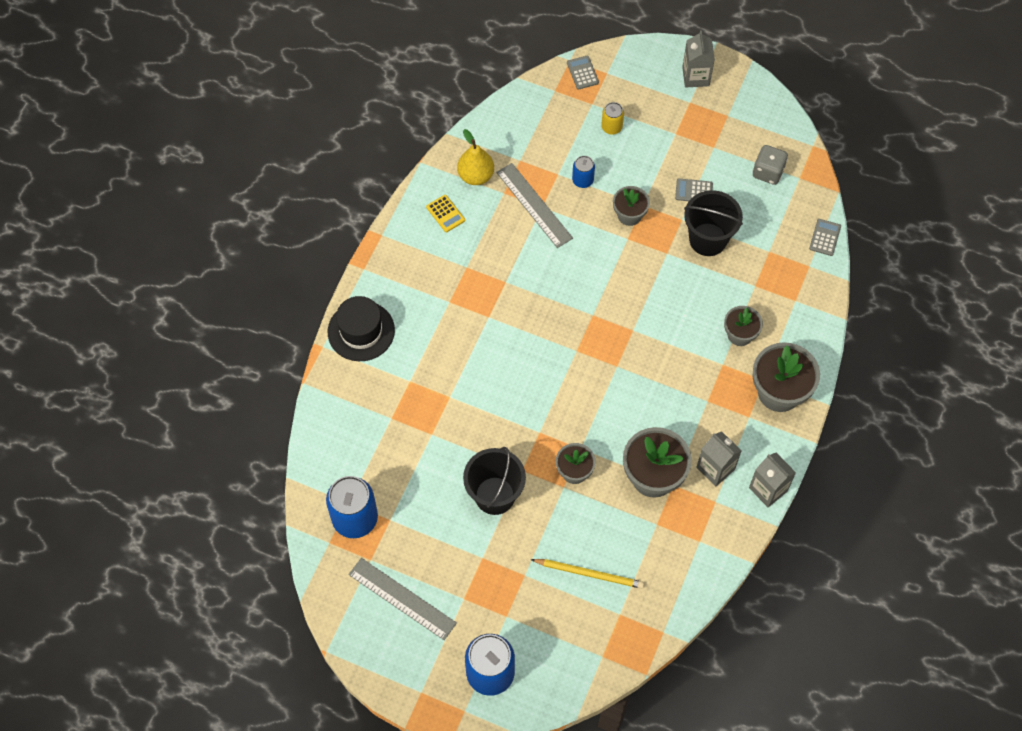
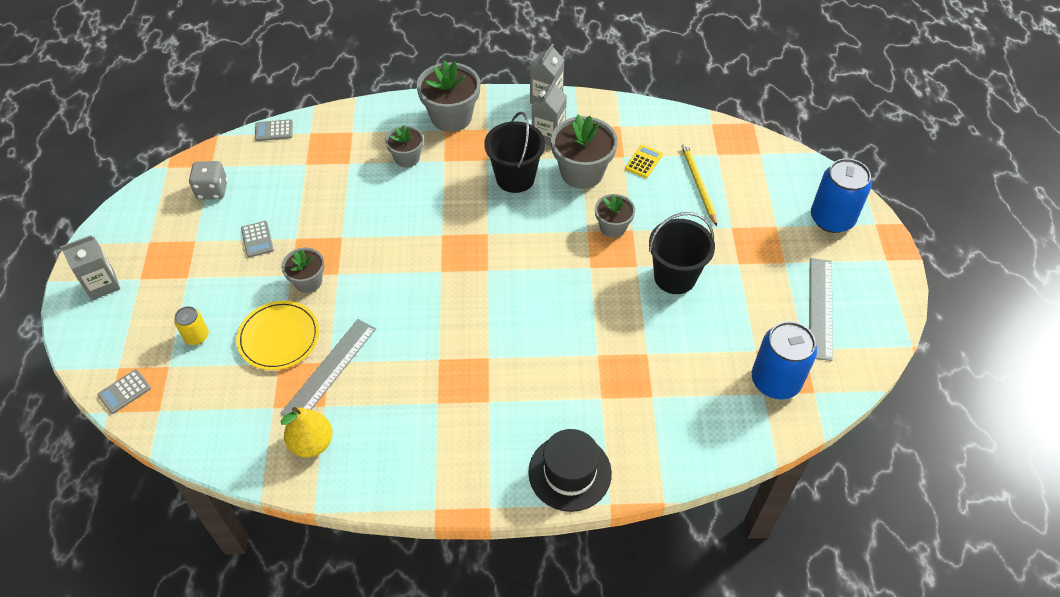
camera: 115 degrees left, 10 degrees down
yellow calculator [426,195,465,232] -> yellow calculator moved to [625,145,663,178]
blue can [572,156,595,188] -> yellow plate [236,301,319,370]
black bucket [684,190,743,256] -> black bucket moved to [484,112,545,193]

